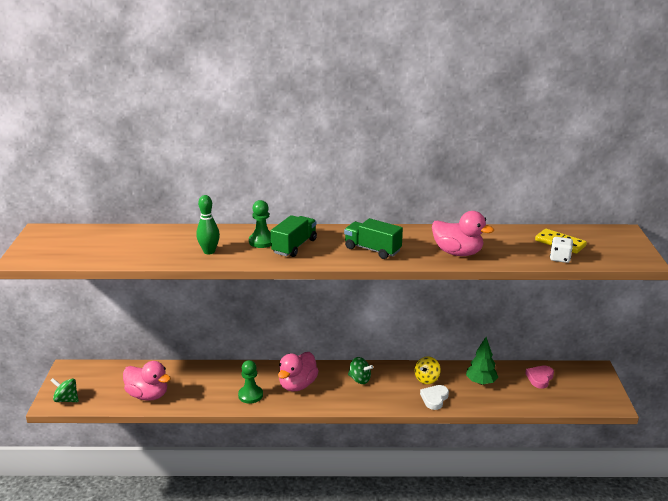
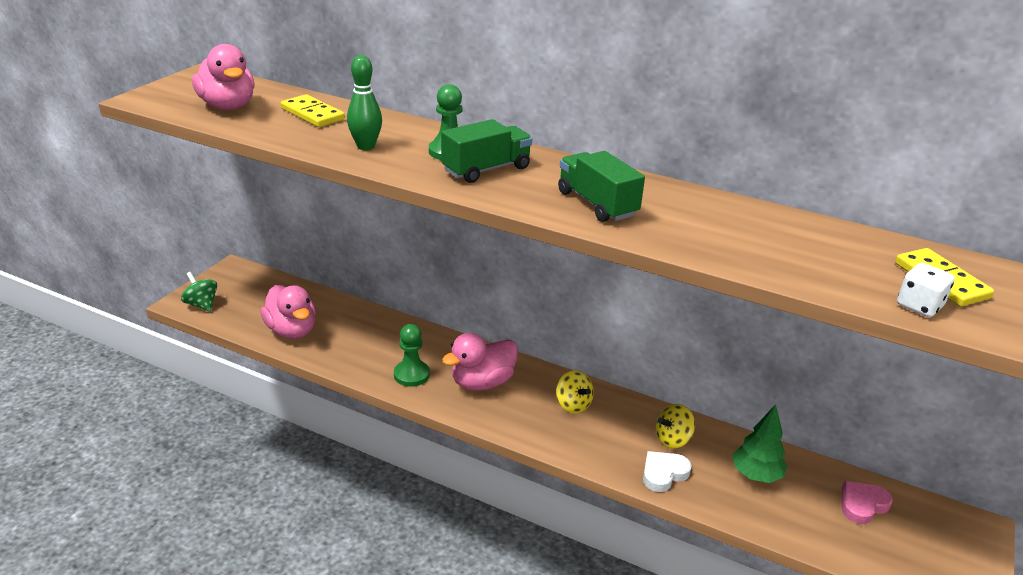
camera: 25 degrees right, 5 degrees up
green spinning top [348,357,374,384] -> yellow spinning top [556,370,594,414]
pink duck [432,211,494,256] -> pink duck moved to [192,44,255,110]
none -> yellow domino [281,94,345,127]

